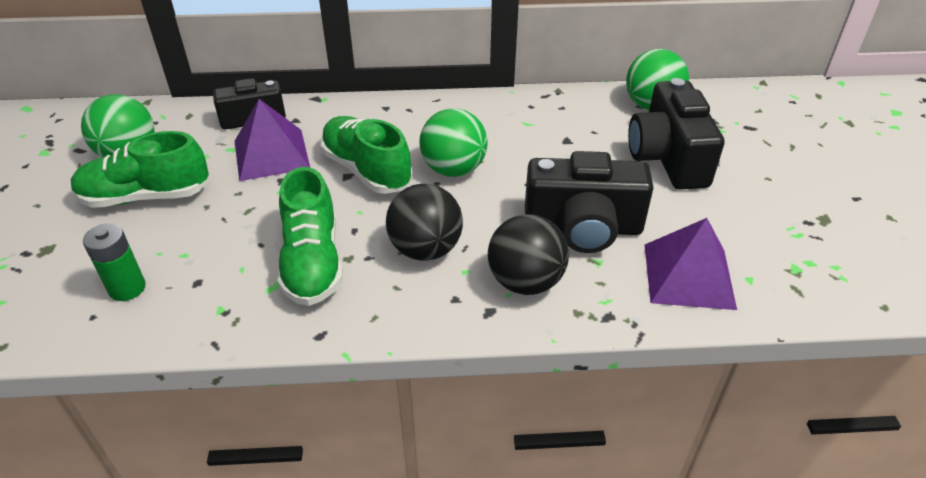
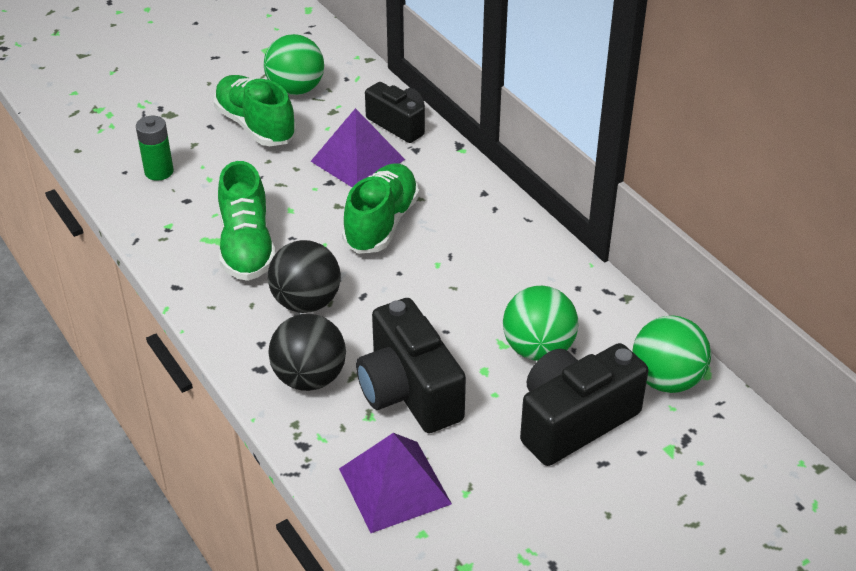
camera: 60 degrees right, 0 degrees up
green shoe [277,167,343,306] -> green shoe turned 60 degrees counterclockwise [218,161,276,281]
green ball [419,108,488,177] -> green ball moved to [503,286,578,361]

